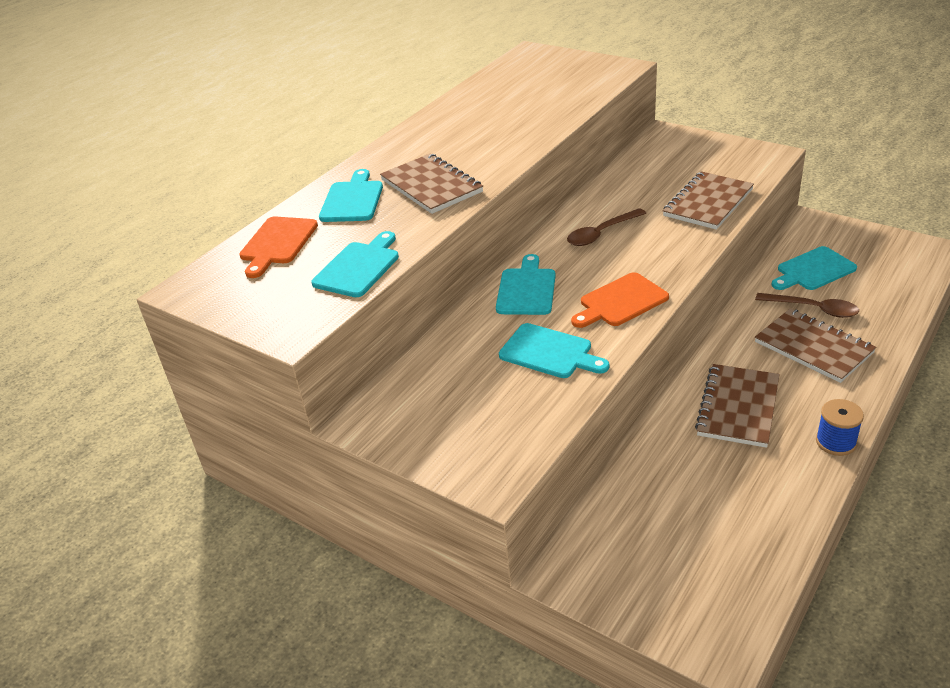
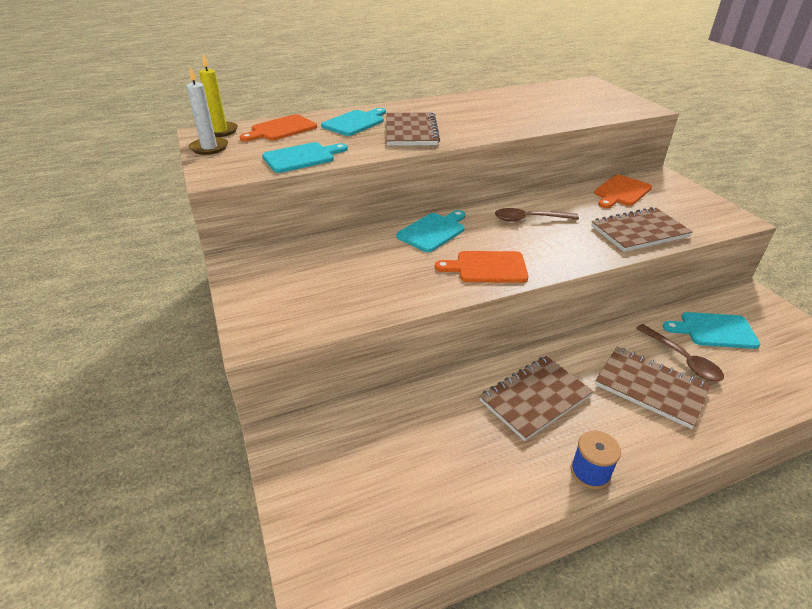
camera: 30 degrees right, 0 degrees up
turquoise cutting board [499,323,610,378] -> none
brown notebook [755,309,876,383] -> brown notebook turned 45 degrees counterclockwise [595,347,711,429]
none -> white candle [186,66,228,155]
none -> yellow candle [199,54,238,137]
none -> orange cutting board [594,175,652,208]

